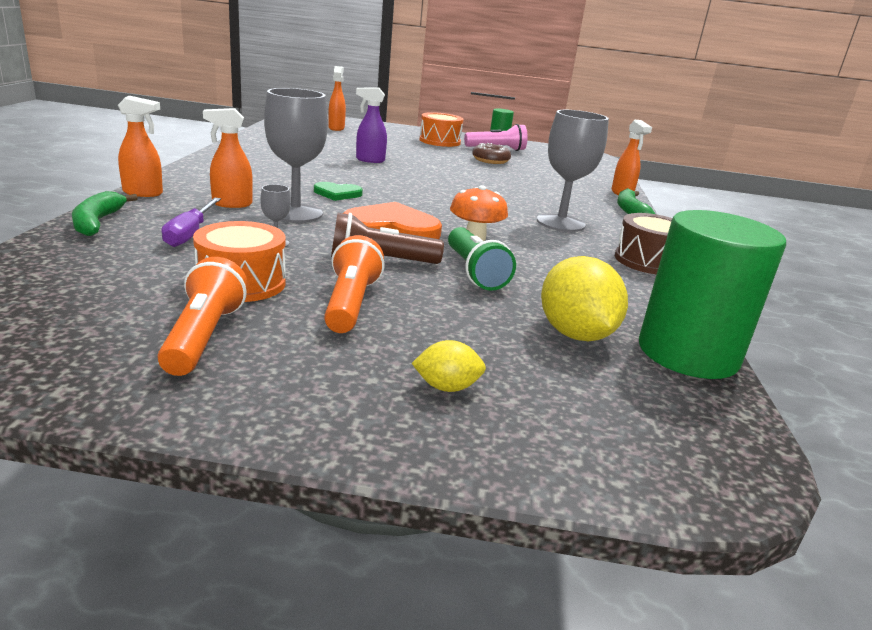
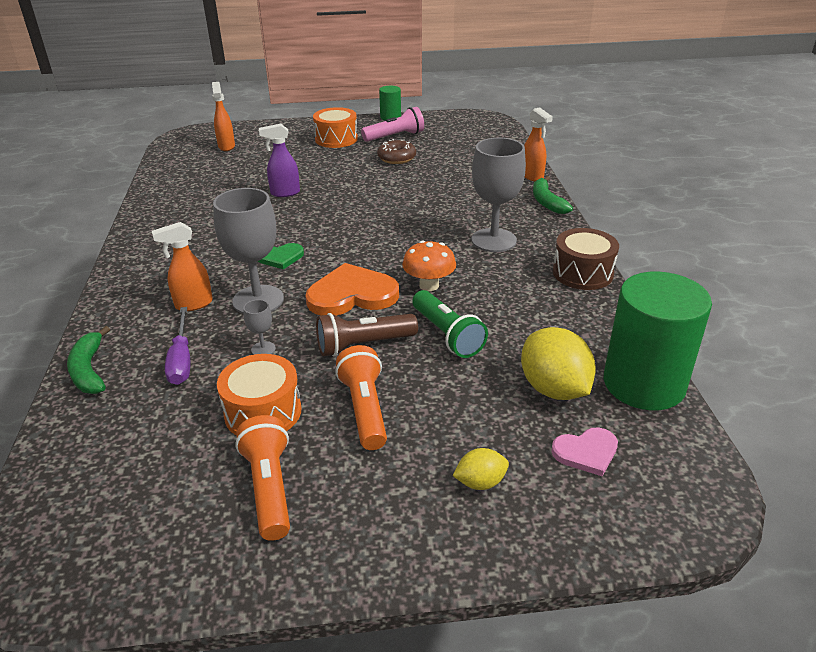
camera: 10 degrees left, 10 degrees up
orange spray bottle [118,96,163,197] -> none
none -> pink heart [551,427,618,476]

